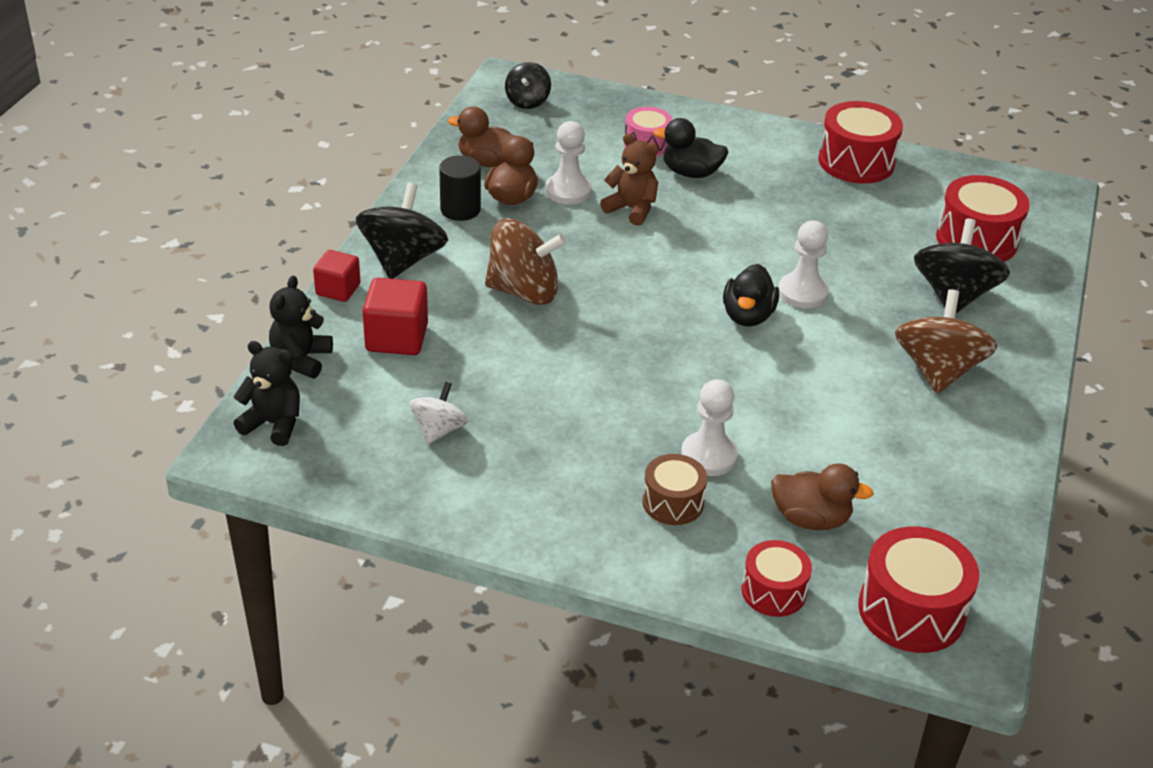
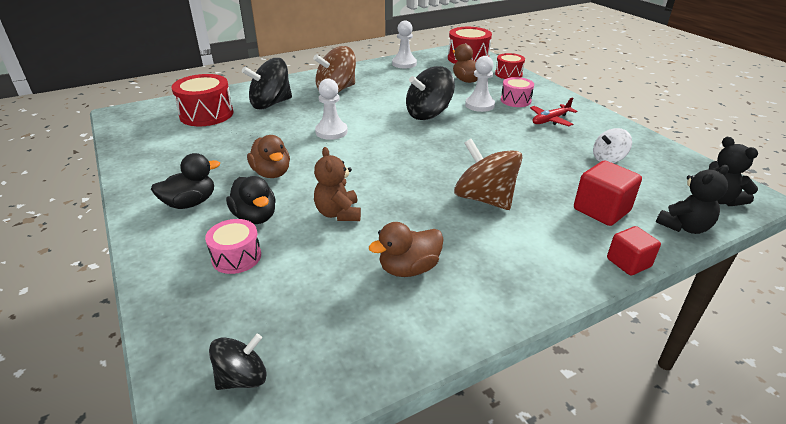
camera: 135 degrees left, 5 degrees down
black spinning top [356,183,448,279] -> black spinning top moved to [406,66,455,120]
black cylinder [439,155,481,221] -> none
brown duck [448,106,516,167] -> brown duck moved to [247,135,290,178]
white pawn [545,121,592,204] -> white pawn moved to [392,20,417,68]
brown drum [642,454,707,525] -> pink drum [501,77,534,107]
black duck [723,264,779,327] -> black duck moved to [151,153,220,209]
red drum [818,101,903,184] -> none
none -> red plane [530,97,577,126]

